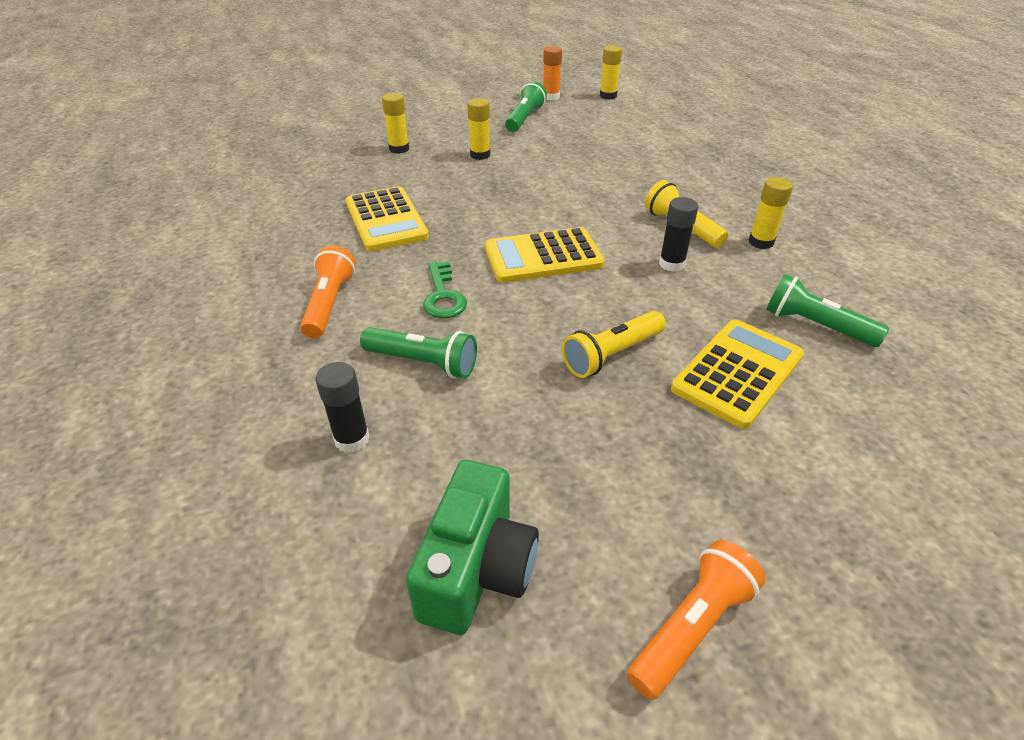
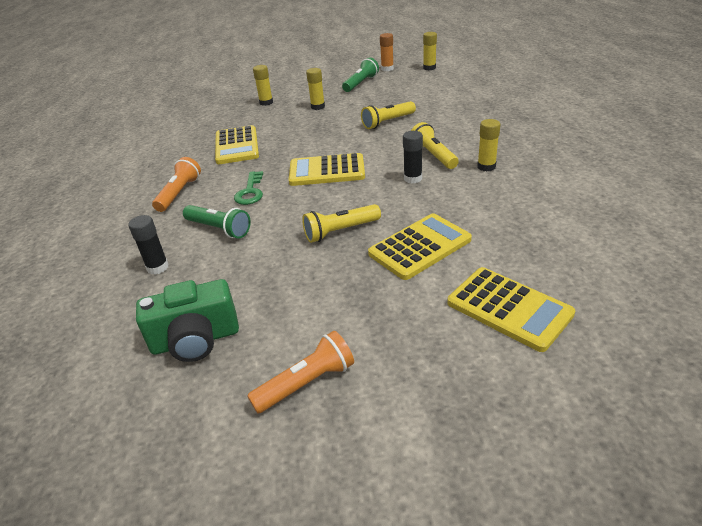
camera: 15 degrees right, 5 degrees down
green camera [406,460,539,635] -> green camera turned 45 degrees clockwise [136,279,239,362]
green flashlight [766,274,889,347] -> none
none -> yellow flashlight [361,101,416,129]
none -> yellow calculator [447,267,575,352]

